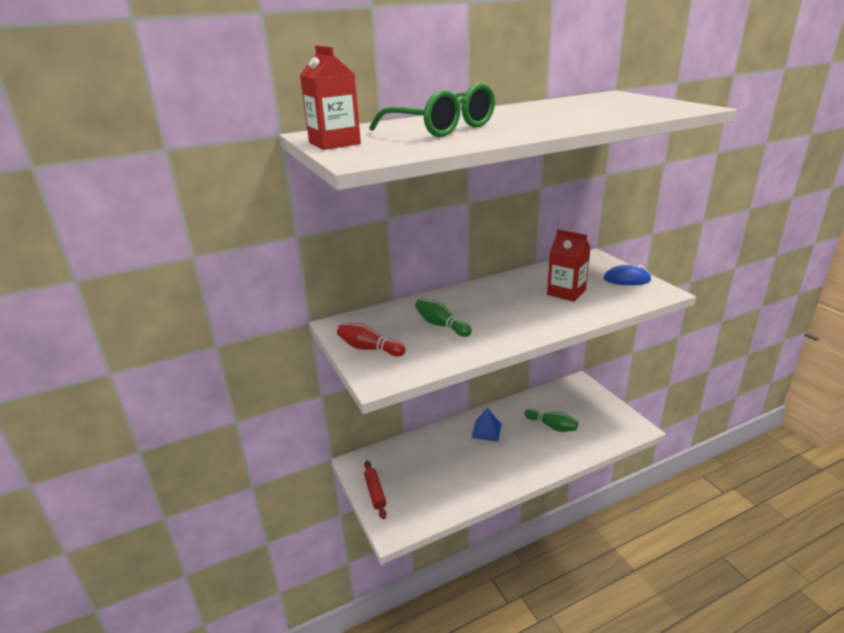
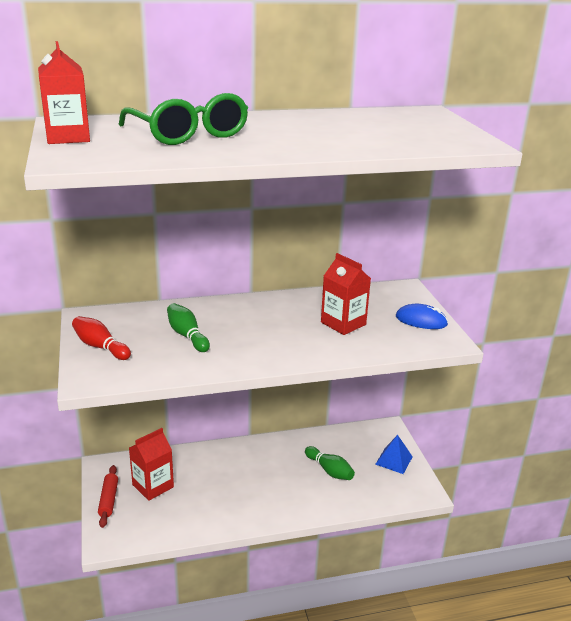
camera: 10 degrees right, 0 degrees up
blue pyramid [471,408,502,442] -> blue pyramid moved to [375,435,413,474]
none -> red carton [129,428,174,501]

